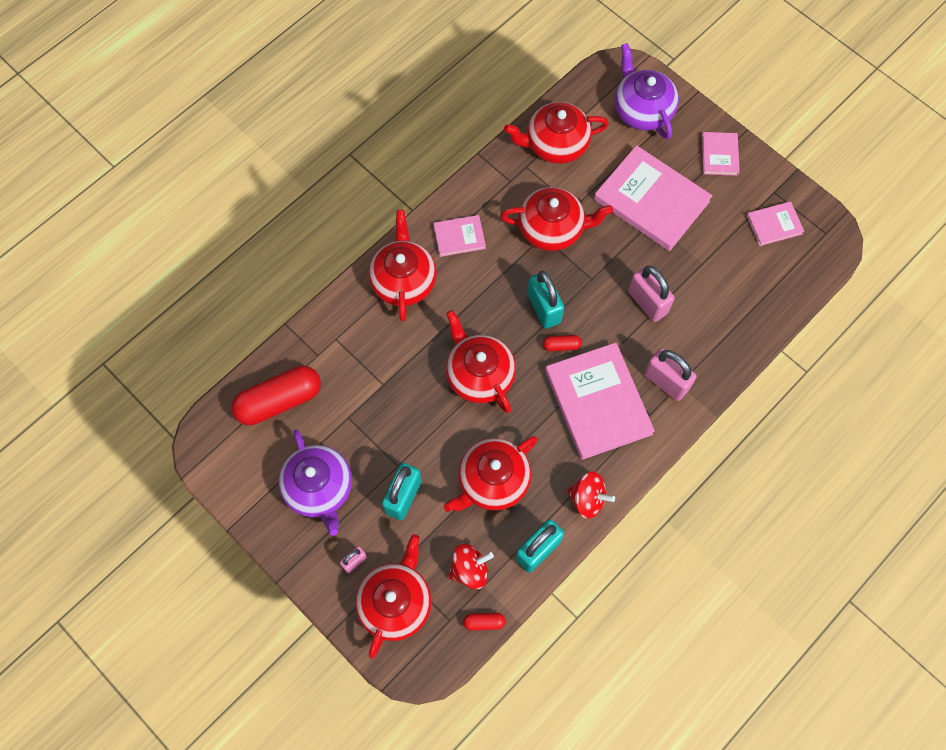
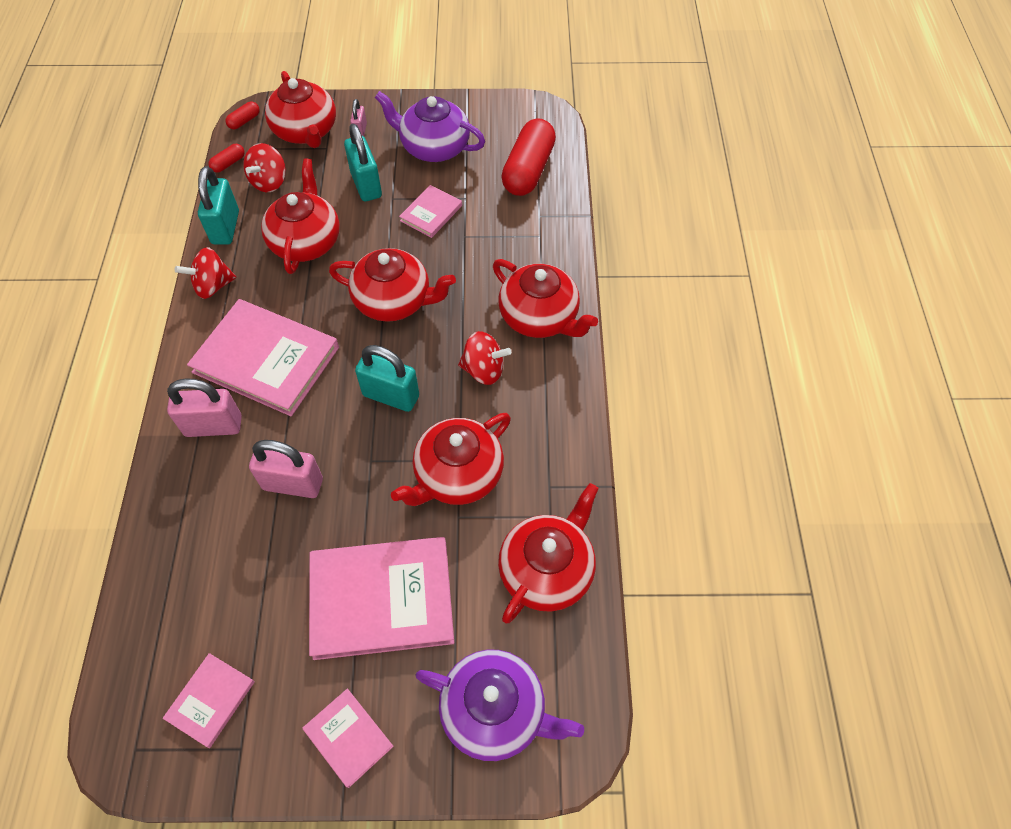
camera: 135 degrees right, 10 degrees down
pink book [433,215,486,257] -> pink book moved to [399,185,462,238]
red capsule [543,335,582,351] -> red capsule moved to [225,101,260,129]
none -> red spinning top [458,331,511,385]

